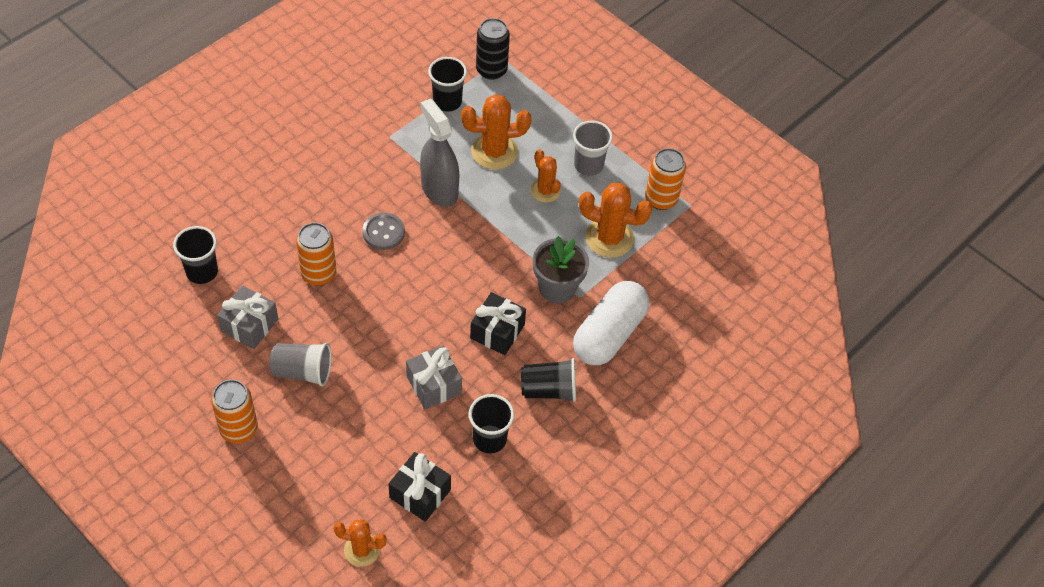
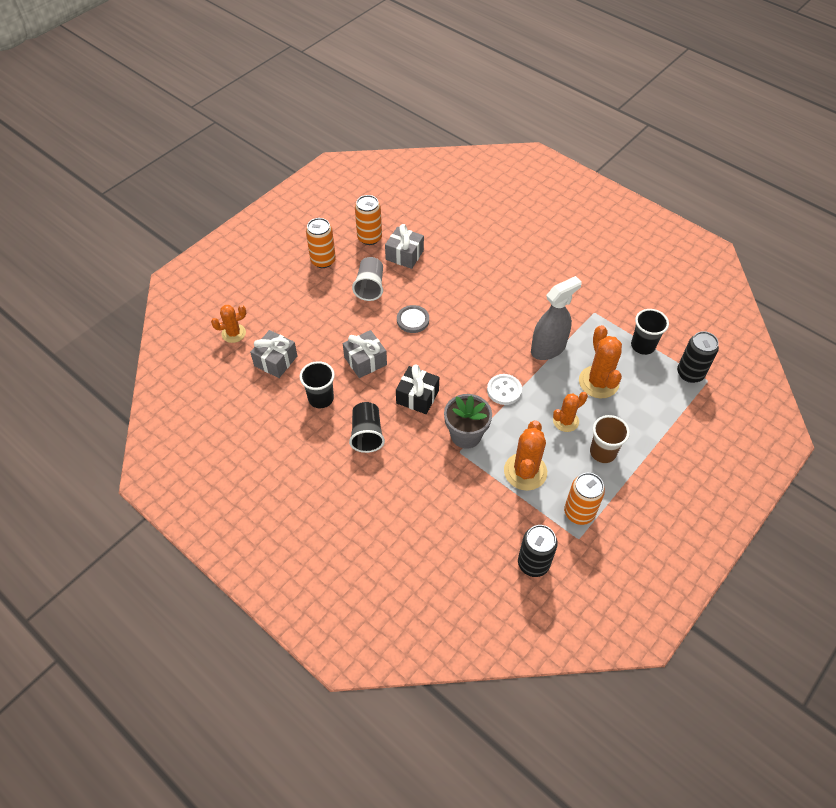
camera: 90 degrees right, 0 degrees up
black cup [173,226,218,284] -> none
orange can [296,223,336,286] -> orange can moved to [355,195,382,245]
orange cactus [333,519,387,567] -> orange cactus turned 60 degrees clockwise [211,305,246,343]
grey button [362,213,405,250] -> grey button moved to [397,305,429,333]
black gift [388,452,451,522] -> grey gift [250,330,297,378]
grey cup [573,121,613,176] -> brown cup [590,415,630,463]
white capsule [573,281,649,365] -> none
none -> white button [487,374,522,405]
none -> black can [518,525,558,577]

